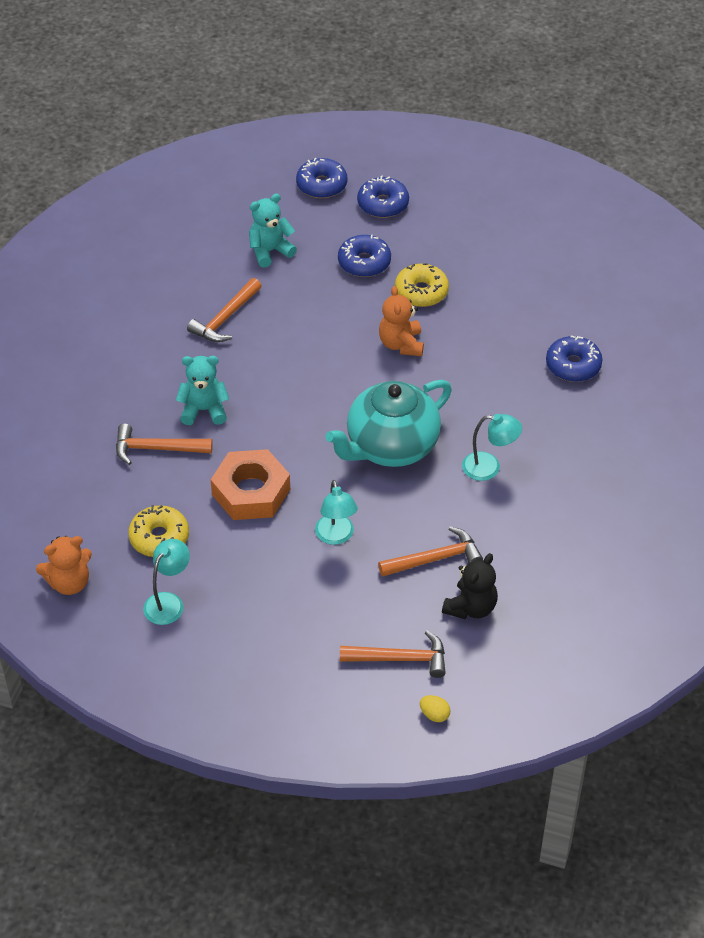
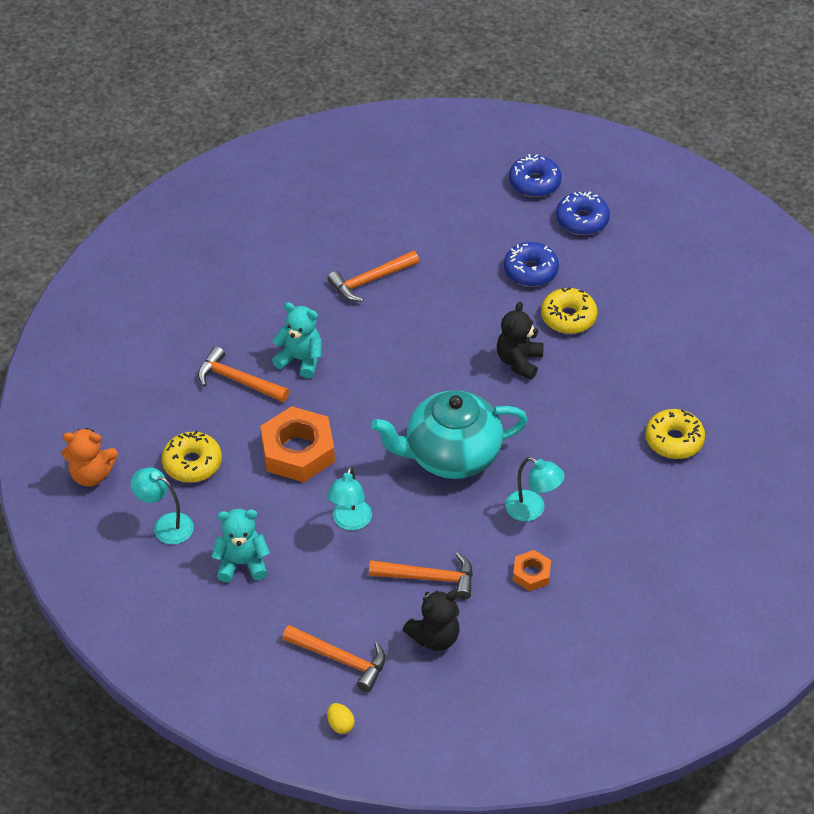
camera: 25 degrees right, 0 degrees up
turquoise lamp [143,539,190,625] -> turquoise lamp turned 120 degrees counterclockwise [131,467,194,544]
turquoise teddy bear [249,194,297,268] -> turquoise teddy bear moved to [212,509,270,582]
orange teddy bear [379,286,424,356] -> black teddy bear [497,301,544,380]
blue donut [546,335,603,382] -> yellow donut [645,409,705,459]
none -> orange nut [513,550,551,591]

